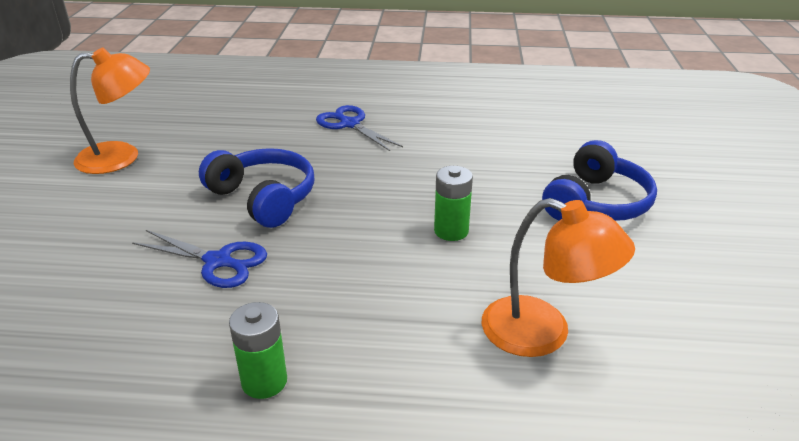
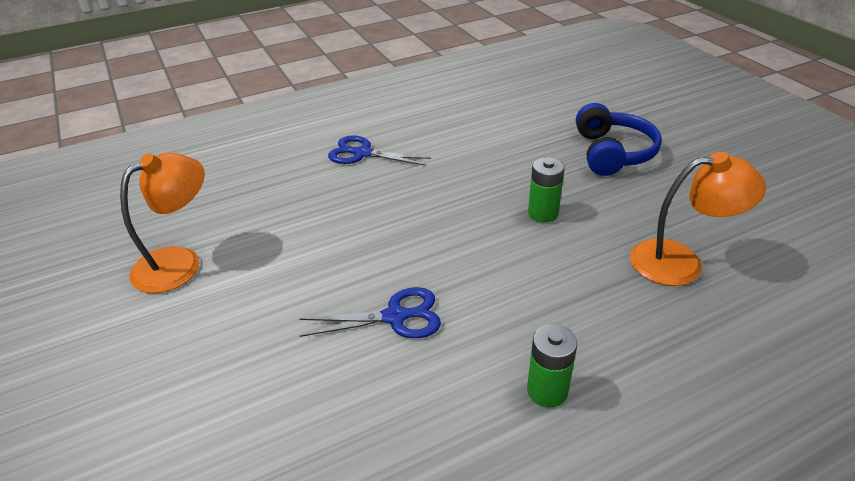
camera: 30 degrees left, 5 degrees up
blue headphones [199,148,314,228] -> none

